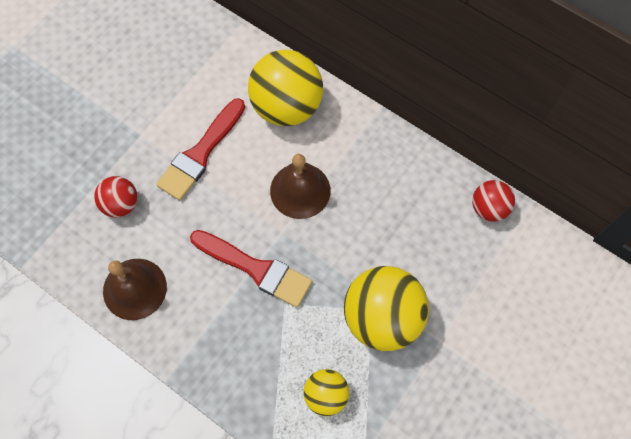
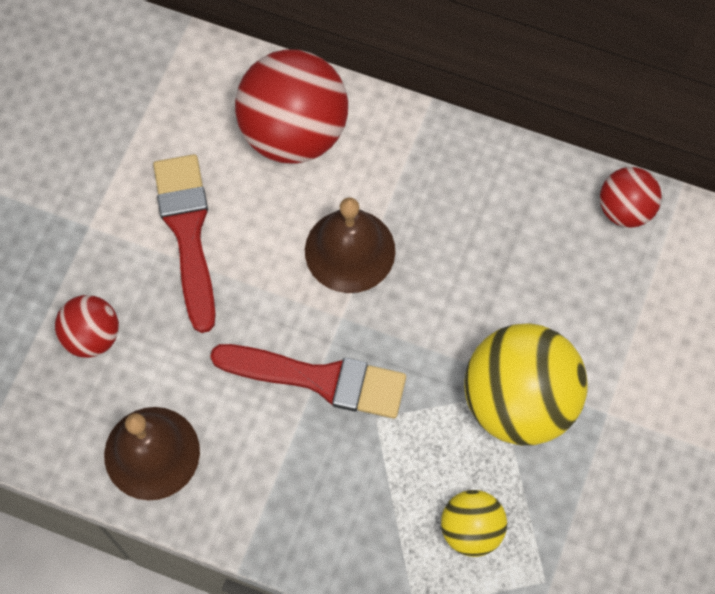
camera: 15 degrees left, 0 degrees up
red brush [156,98,245,200] -> red brush turned 150 degrees clockwise [153,154,216,333]
yellow ball [248,50,323,126] -> red ball [235,49,348,164]

